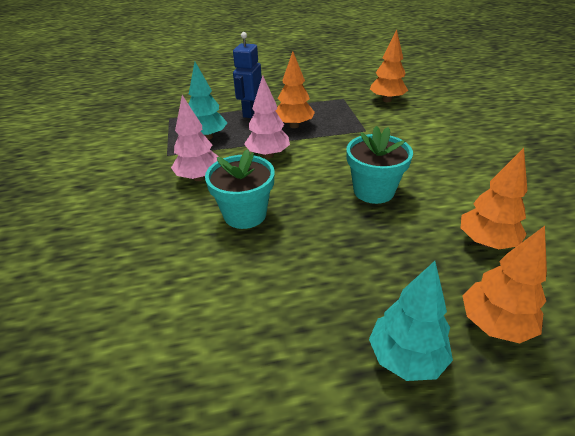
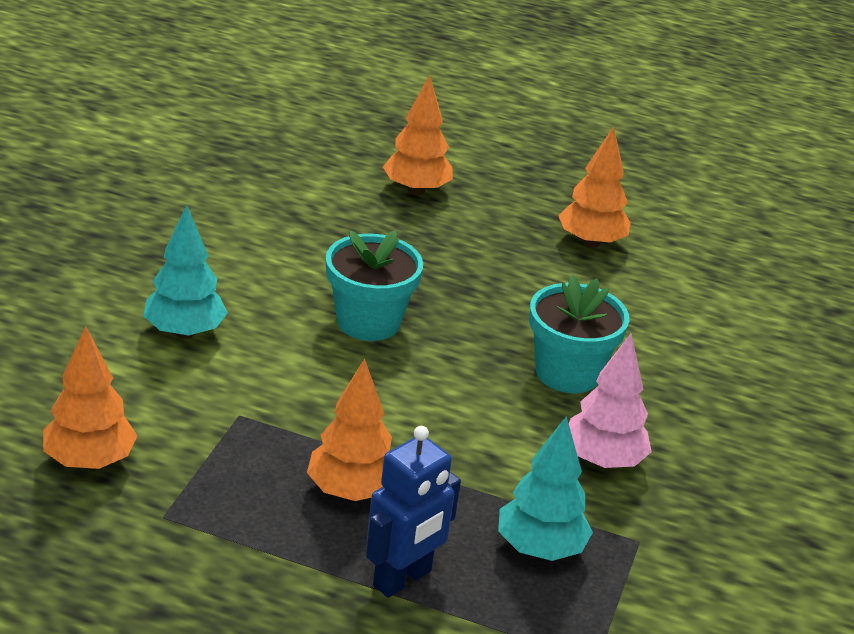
camera: 155 degrees left, 5 degrees down
pink tree [244,75,290,158] -> none
turquoise tree [369,261,453,381] -> turquoise tree moved to [143,205,228,339]
orange tree [461,148,527,249] -> orange tree moved to [558,126,631,248]

